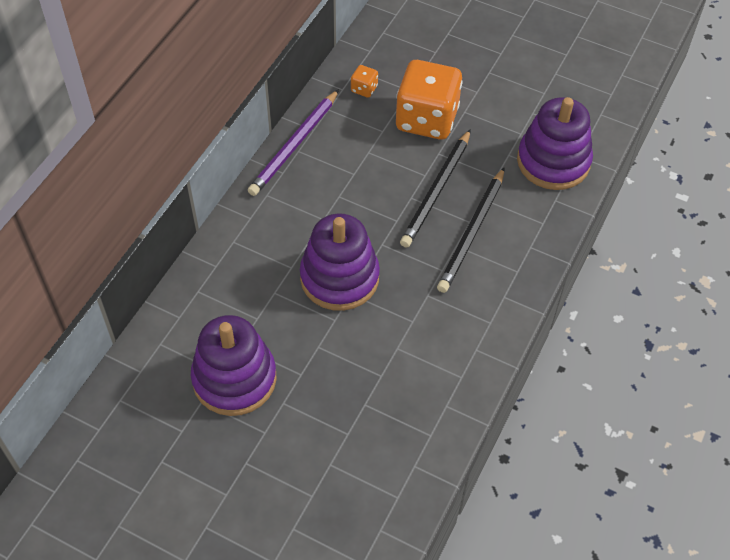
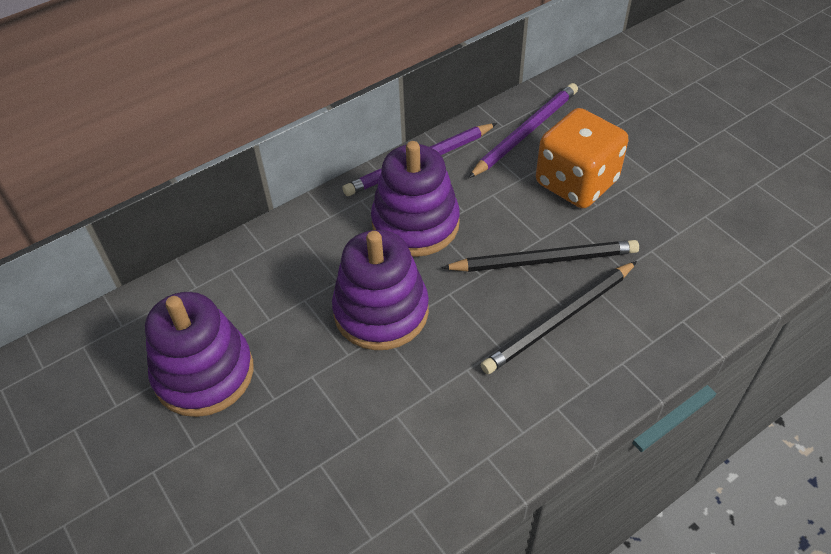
camera: 30 degrees right, 5 degrees down
orange dice [351,65,378,98] -> purple pencil [468,83,578,178]
black pencil [400,129,471,248] -> black pencil turned 150 degrees counterclockwise [442,240,639,272]
purple stacking toy [517,97,593,190] -> purple stacking toy moved to [371,141,460,257]

